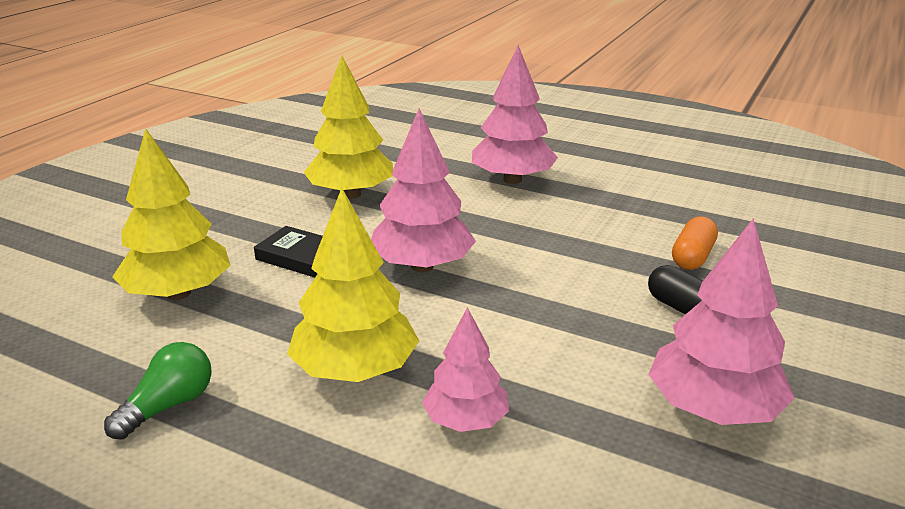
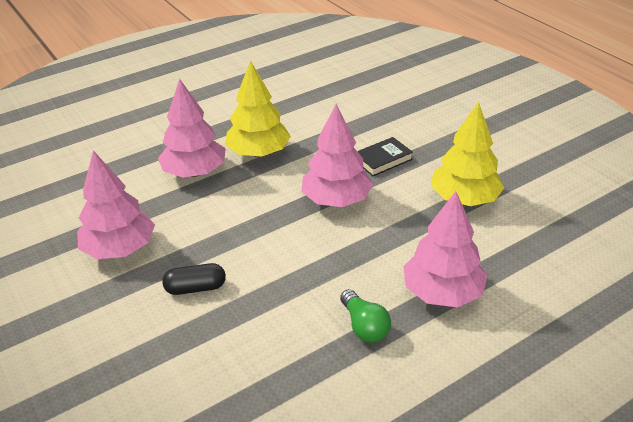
camera: 120 degrees right, 10 degrees up
green light bulb [104,342,212,440] -> green light bulb moved to [340,289,391,343]
yellow tree [112,128,231,300] -> none
pink tree [422,307,509,432] -> pink tree [158,79,226,178], size x1.61
orange capsule [672,216,718,270] -> none

